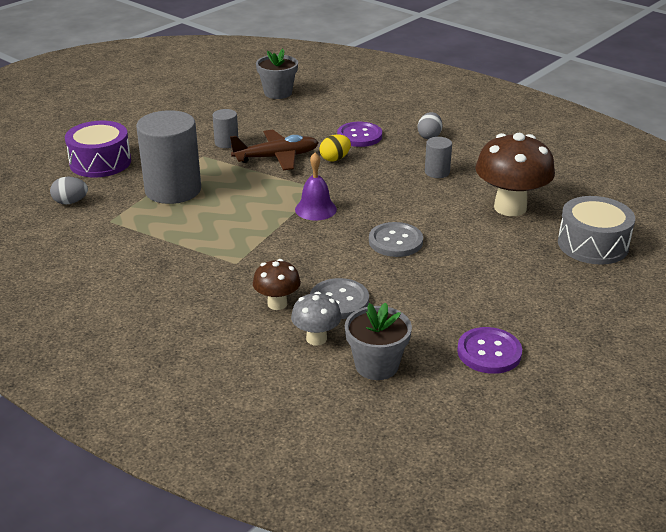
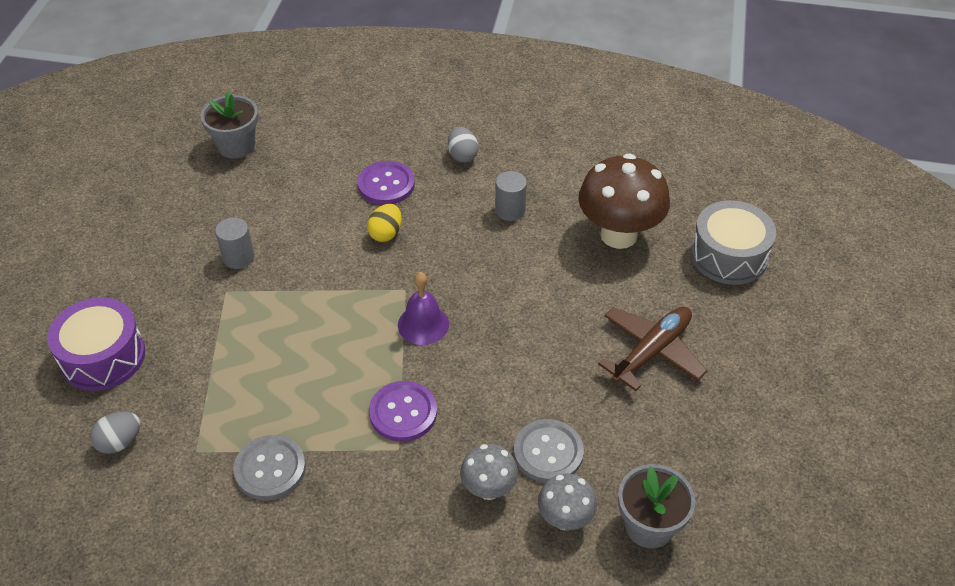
camera: 30 degrees left, 15 degrees up
grey cylinder [136,110,201,204] -> none
brown plane [230,130,319,170] -> brown plane moved to [598,307,707,391]
brown mushroom [253,259,301,310] -> grey mushroom [460,444,518,500]
grey button [369,222,423,257] -> grey button moved to [233,435,306,500]
purple button [457,327,522,374] -> purple button moved to [369,381,437,442]

